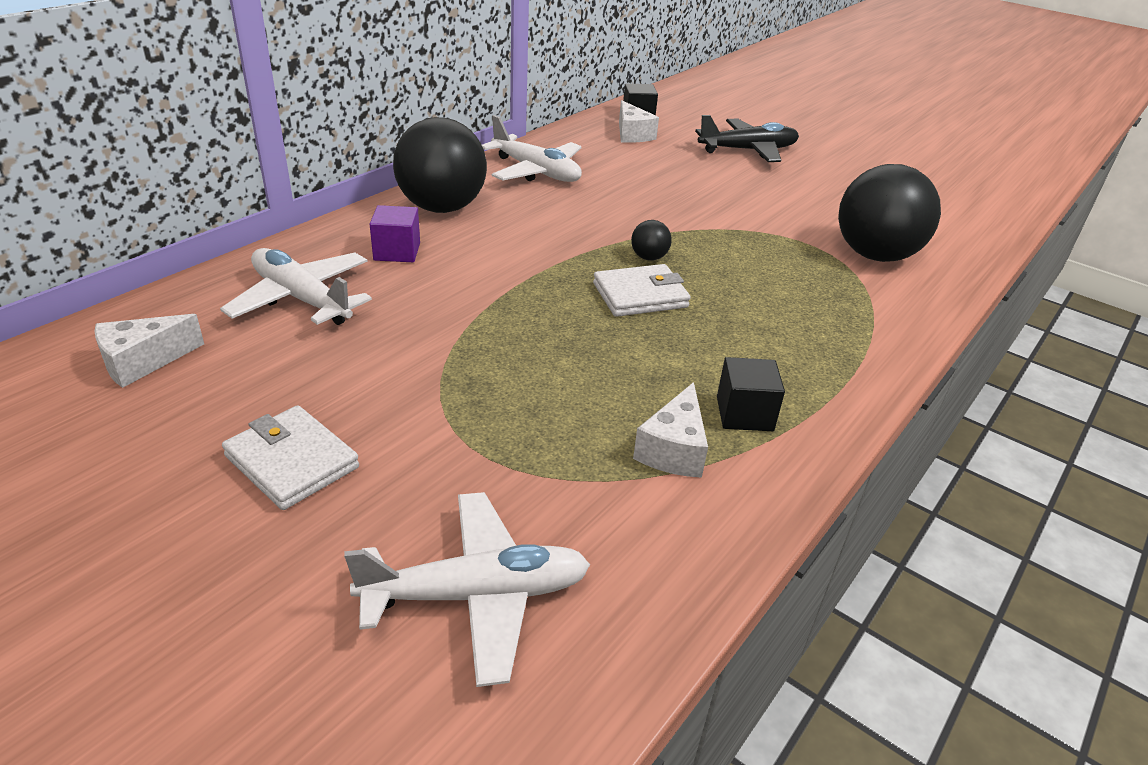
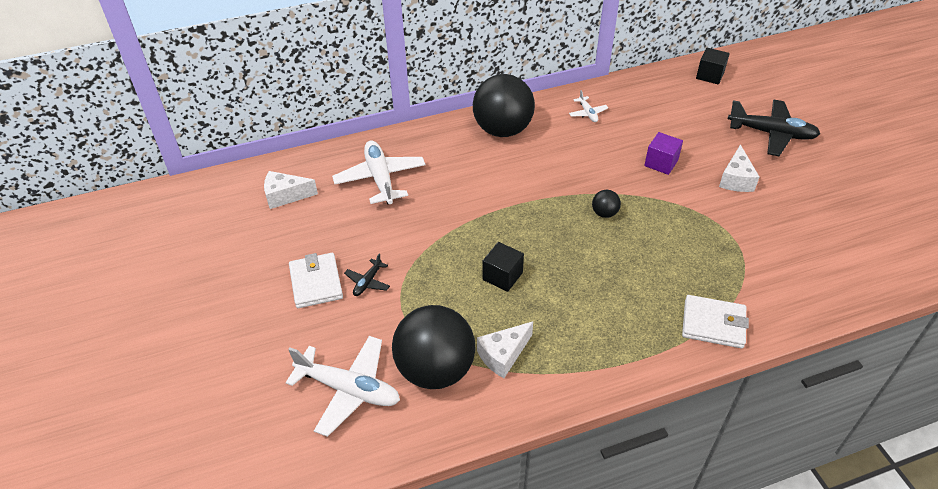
camera: 35 degrees right, 10 degrees up
purple cube [370,205,420,262] -> purple cube moved to [644,132,683,175]
white plane [482,115,582,182] -> white plane [569,90,608,122], size x0.48
white wallet [593,264,691,317] -> white wallet moved to [682,295,749,349]
white cheese [619,100,659,143] -> white cheese moved to [719,144,759,192]
black cube [717,357,785,431] -> black cube moved to [482,242,524,292]
black ball [838,164,941,262] -> black ball moved to [392,305,476,389]
none -> black plane [344,254,390,296]

